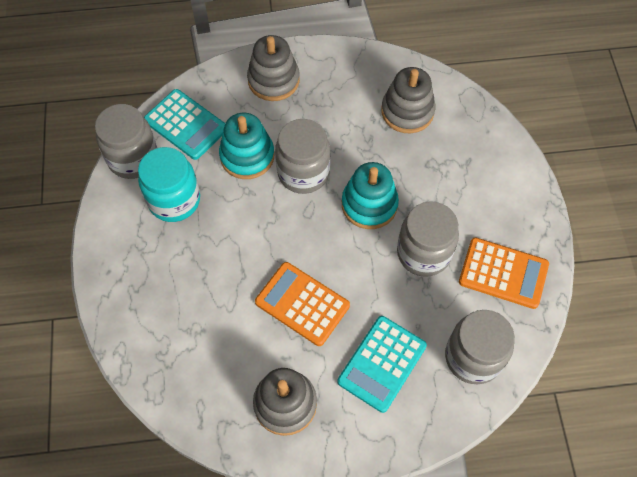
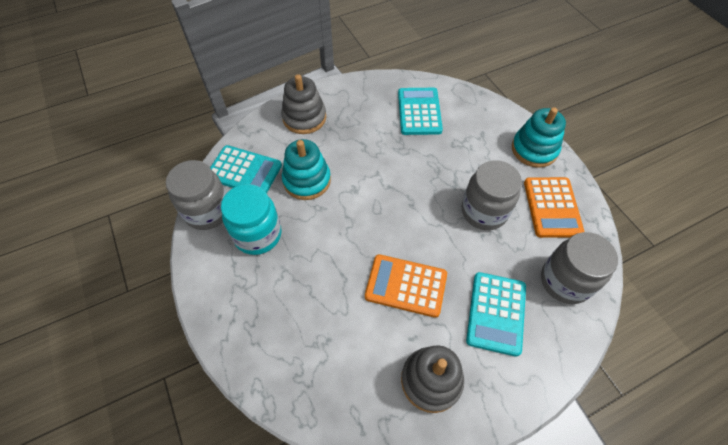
camera: 20 degrees left, 5 degrees down
grey jar [275,119,330,194] -> none
turquoise stacking toy [342,162,399,229] -> turquoise stacking toy moved to [512,107,566,168]
grey stacking toy [381,67,435,133] -> turquoise calculator [398,88,443,135]
orange calculator [459,238,549,309] -> orange calculator turned 90 degrees clockwise [524,177,585,238]

